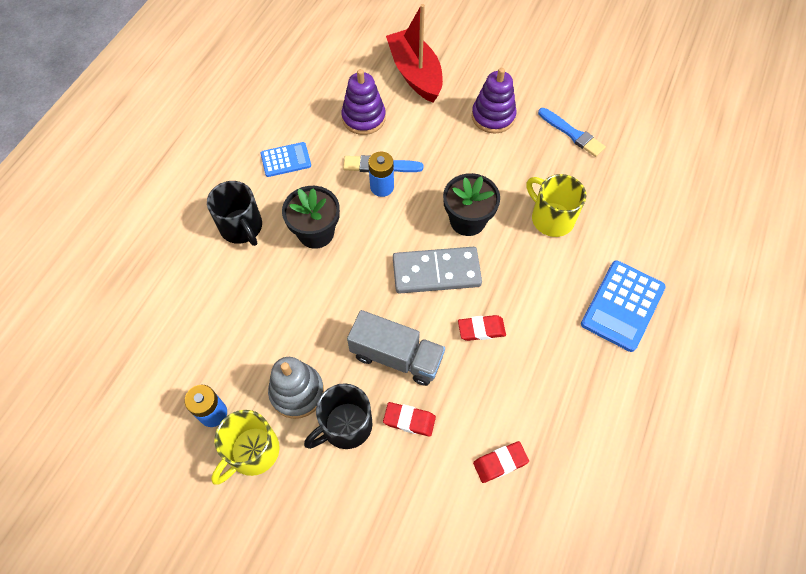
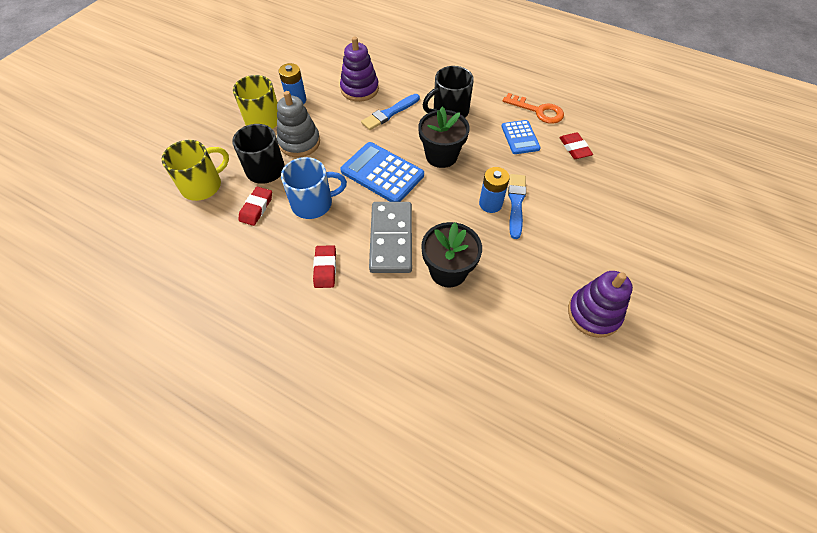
camera: 95 degrees right, 5 degrees down
purple stacking toy [341,69,386,135] -> purple stacking toy moved to [340,37,379,102]
grey truck [347,310,445,386] -> blue mug [281,157,347,219]
red boat [386,4,443,102] -> none
red eraser [473,441,529,483] -> red eraser moved to [559,133,593,159]
yellow mug [527,174,586,237] -> yellow mug moved to [162,140,229,201]
blue brush [538,108,606,157] -> blue brush moved to [361,94,420,130]
blue calculator [581,260,666,352] -> blue calculator moved to [340,142,424,202]
none -> orange key [503,93,564,124]

